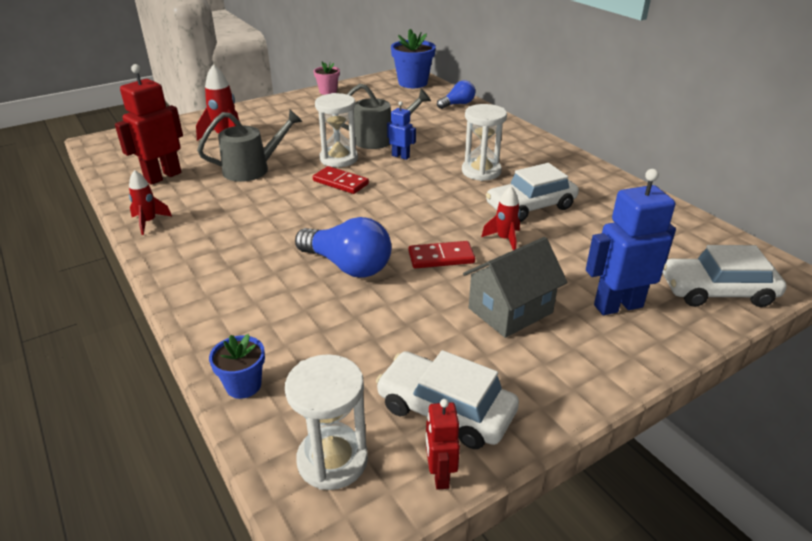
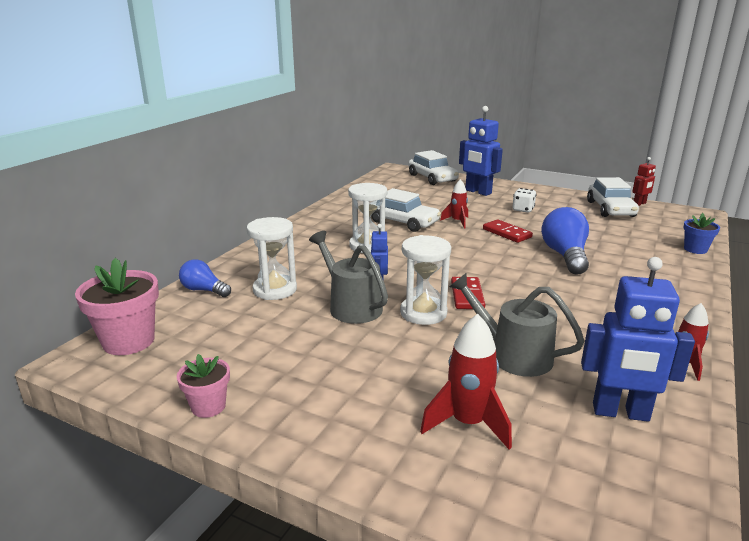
camera: 120 degrees left, 10 degrees down
red robot [115,64,183,185] -> blue robot [581,257,695,422]
white hourglass [285,354,368,490] -> white hourglass moved to [247,217,297,300]
blue flower pot [391,29,436,88] -> pink flower pot [75,258,159,355]
grey house [463,237,568,338] -> white dice [512,188,536,212]

